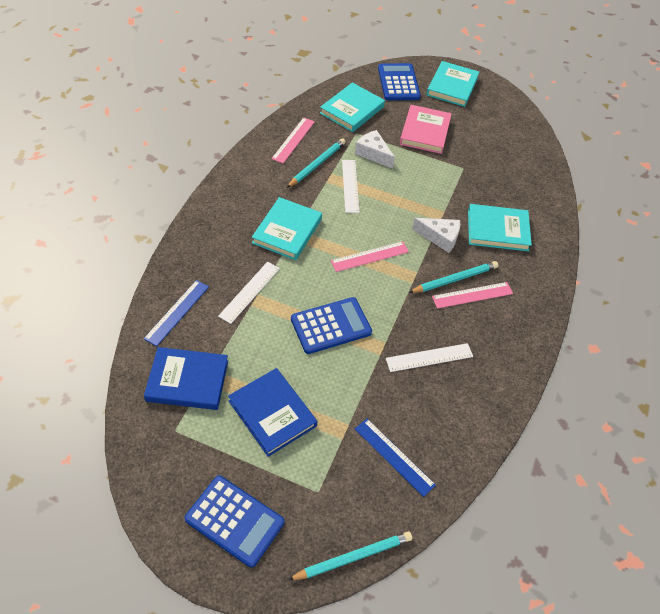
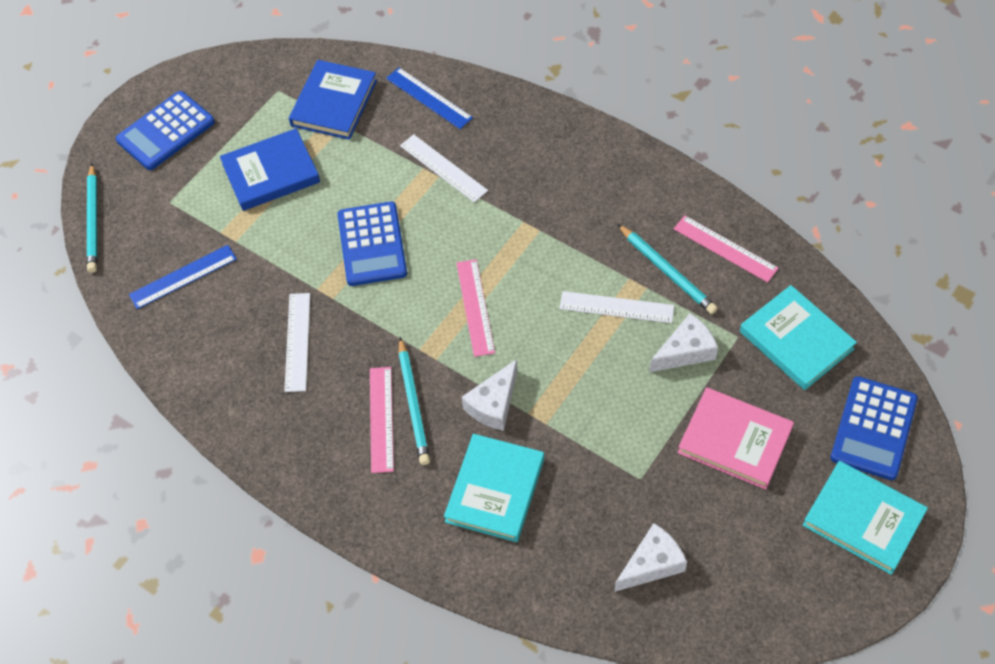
camera: 110 degrees right, 5 degrees up
turquoise book [252,197,322,260] -> none
blue calculator [378,63,421,100] -> blue calculator turned 105 degrees clockwise [831,376,918,480]
none -> white cheese [614,523,687,592]

